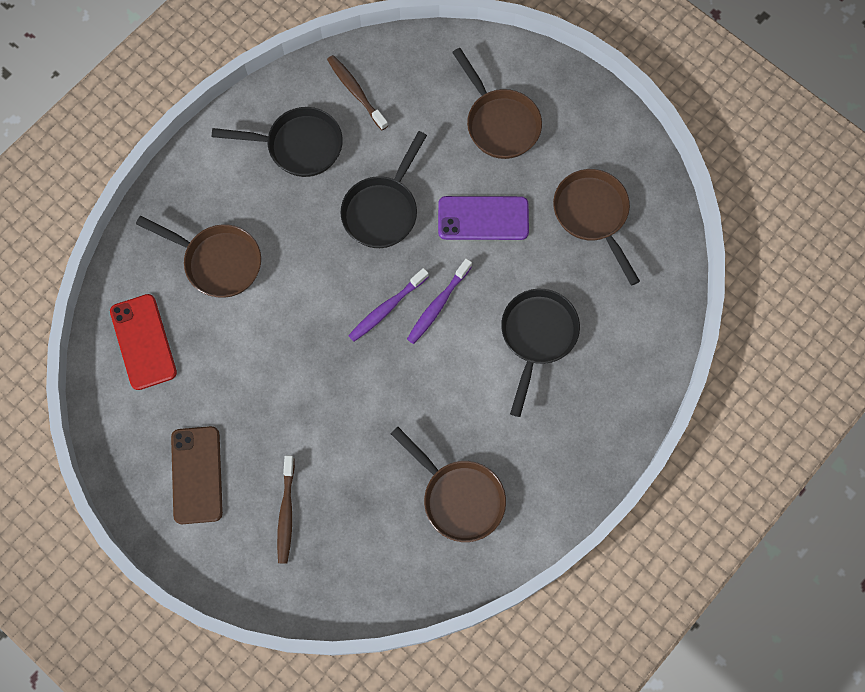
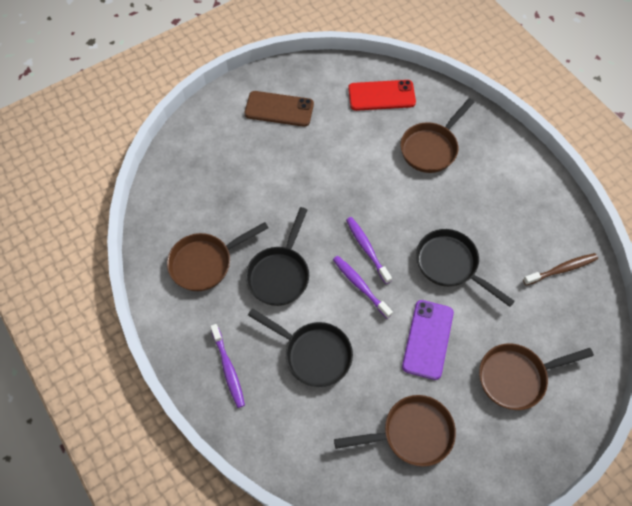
camera: 105 degrees right, 10 degrees down
black pan [212,107,343,177] -> black pan moved to [246,207,309,306]
brown toothbrush [277,455,295,564] -> none
none -> purple toothbrush [210,324,245,408]

